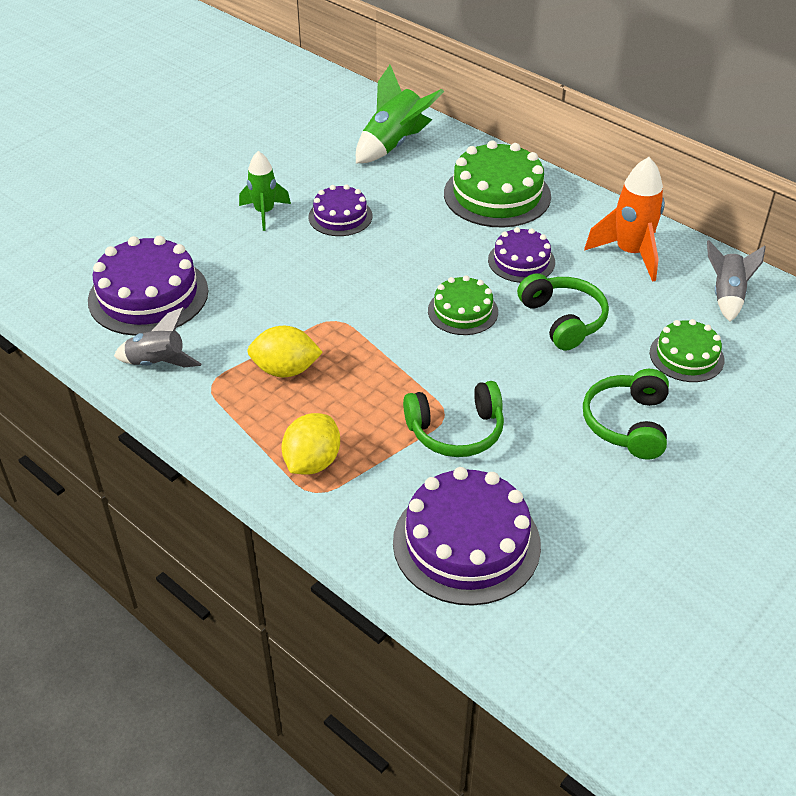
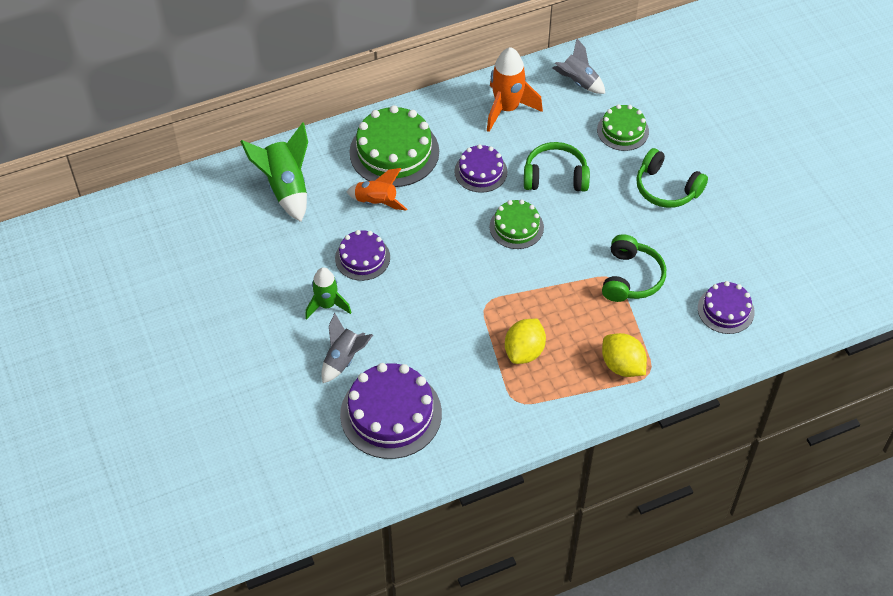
camera: 65 degrees left, 10 degrees up
grey rocket [114,307,201,367] -> grey rocket moved to [321,313,373,383]
purple cake [393,467,541,606] -> purple cake [698,281,755,334], size x0.58
none -> orange rocket [346,168,407,211]

